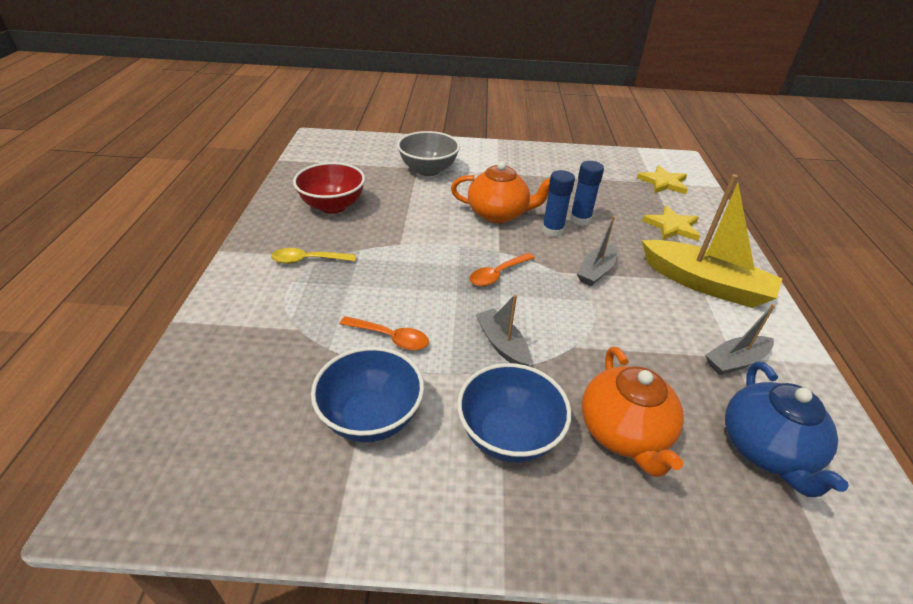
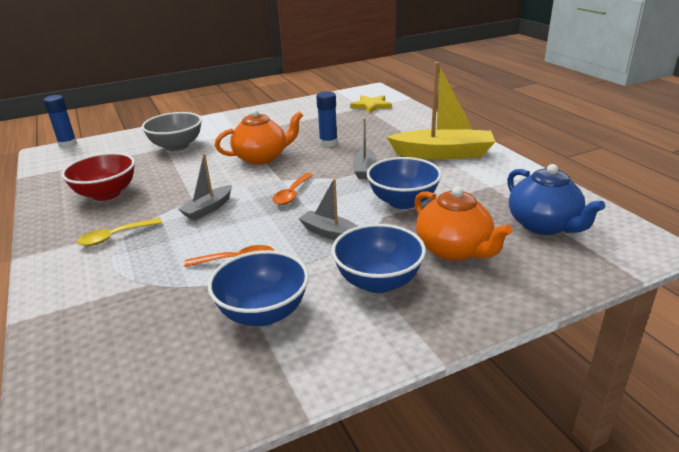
camera: 25 degrees left, 10 degrees down
blue glue stick [542,170,575,237] -> blue glue stick moved to [43,95,77,148]
yellow star [642,206,700,241] -> none
grey boat [705,304,775,375] -> grey boat moved to [178,154,232,221]
none -> blue bowl [367,157,442,209]

